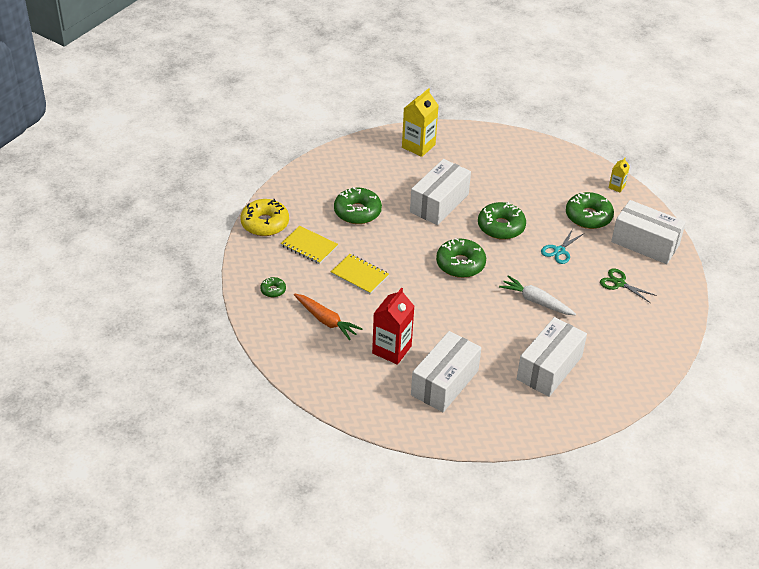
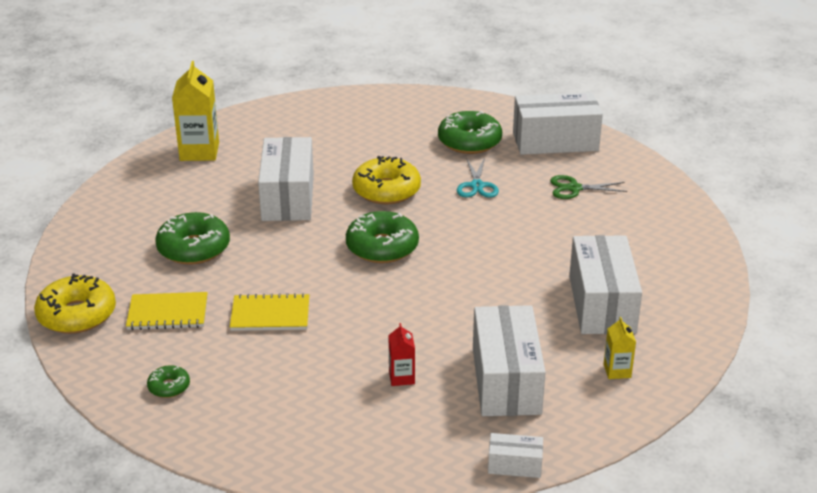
camera: 35 degrees left, 10 degrees down
orange carrot [294,294,362,340] -> none
red carton [372,288,414,365] -> red carton [389,323,415,386], size x0.51
green donut [478,202,526,240] -> yellow donut [352,156,421,204]
white carrot [499,276,576,315] -> none
yellow carton [609,158,630,192] -> yellow carton moved to [604,317,636,379]
none -> white box [488,433,543,478]

